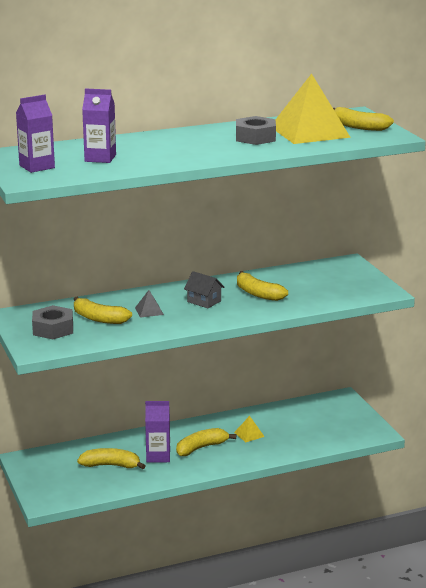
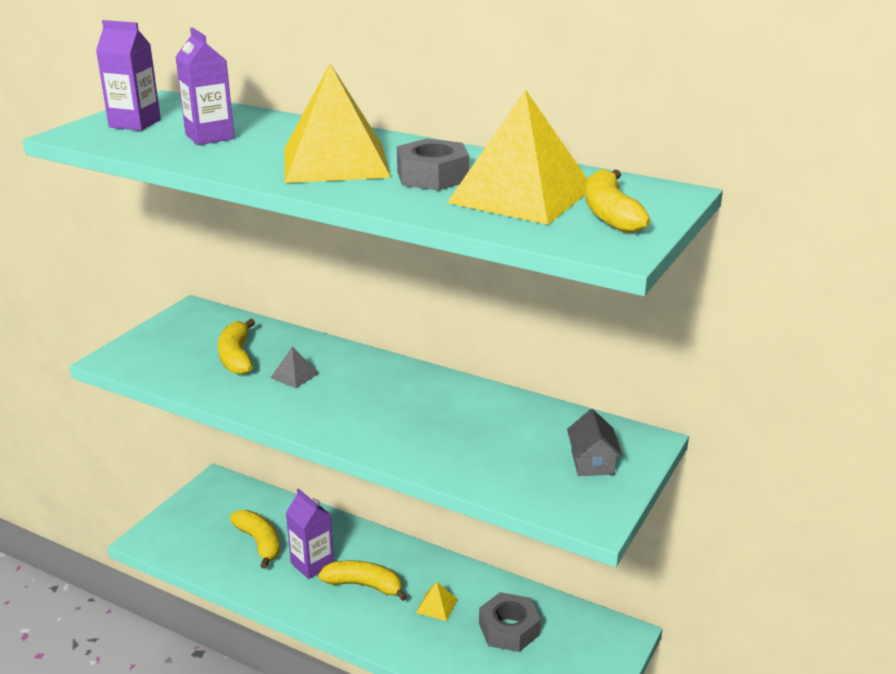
camera: 50 degrees right, 5 degrees up
grey nut [32,305,73,339] -> grey nut moved to [479,592,541,652]
grey house [184,271,224,308] -> grey house moved to [567,409,622,476]
yellow banana [237,271,288,301] -> none
none -> yellow pyramid [284,64,391,183]

